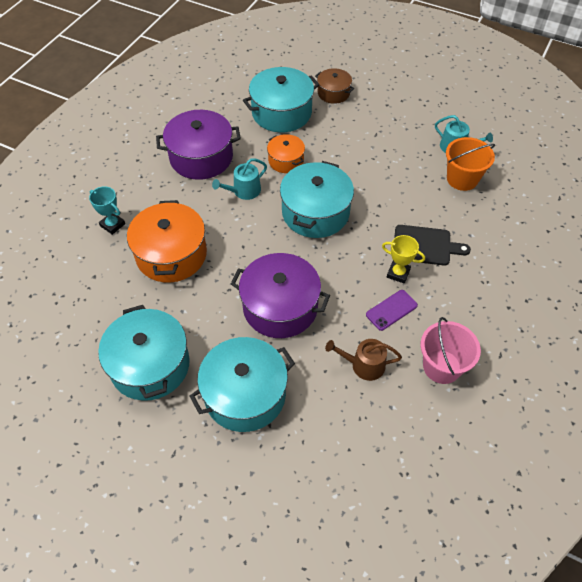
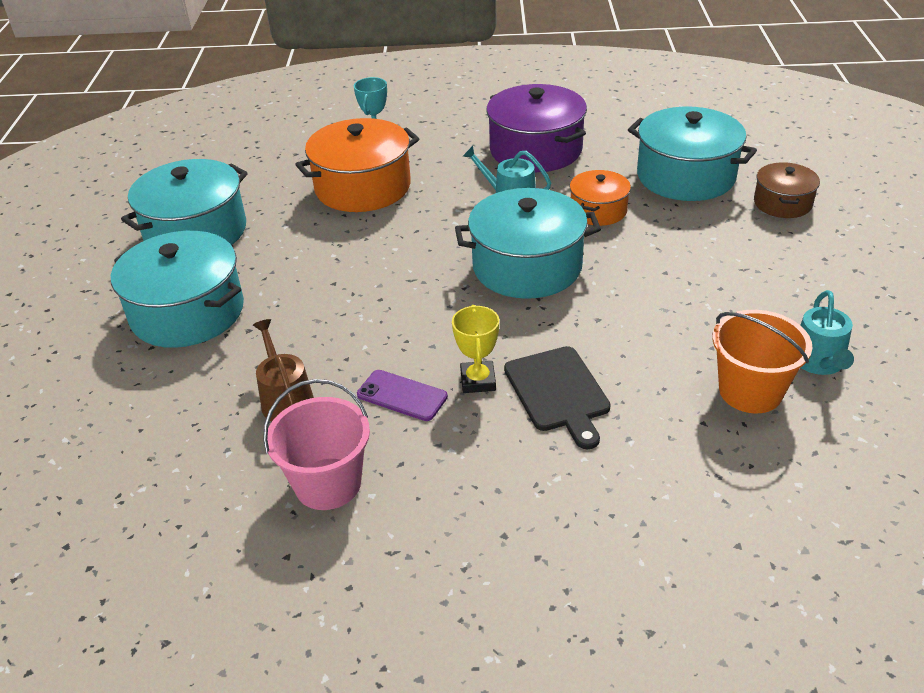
camera: 65 degrees right, 15 degrees down
purple pot [231,253,330,338] -> none

